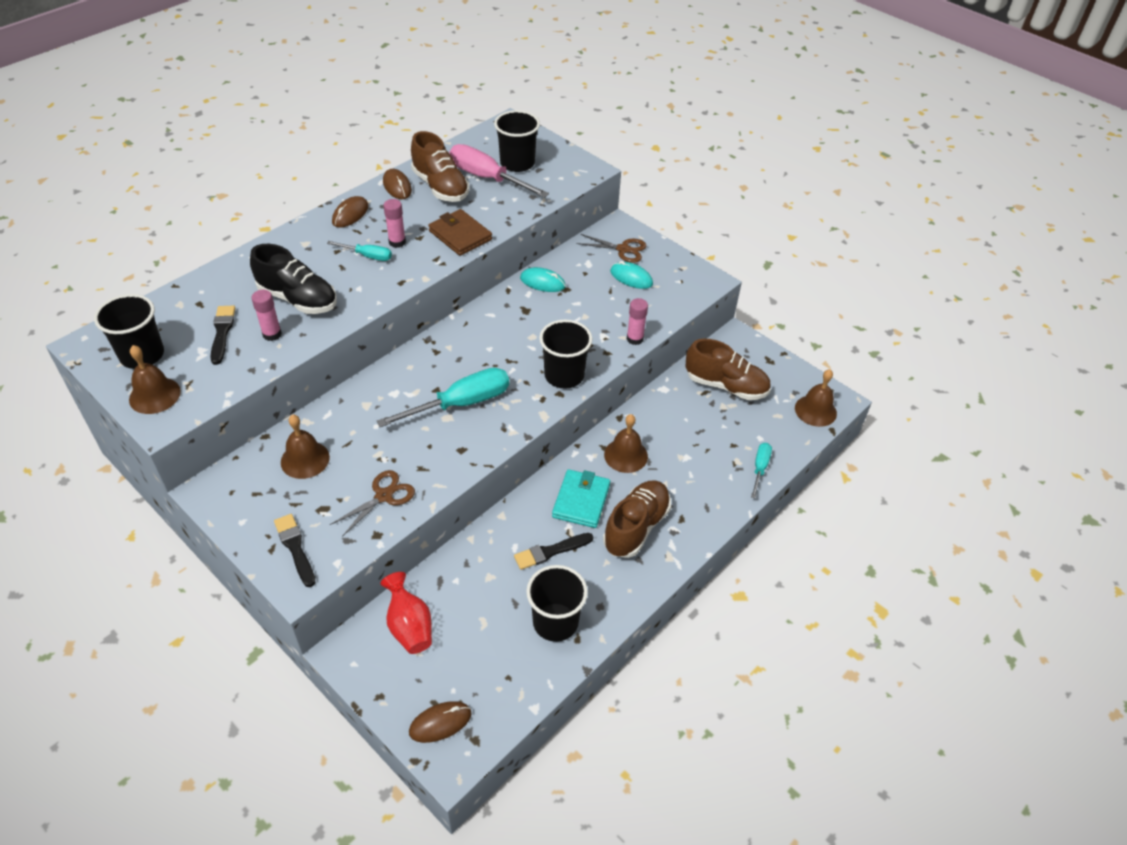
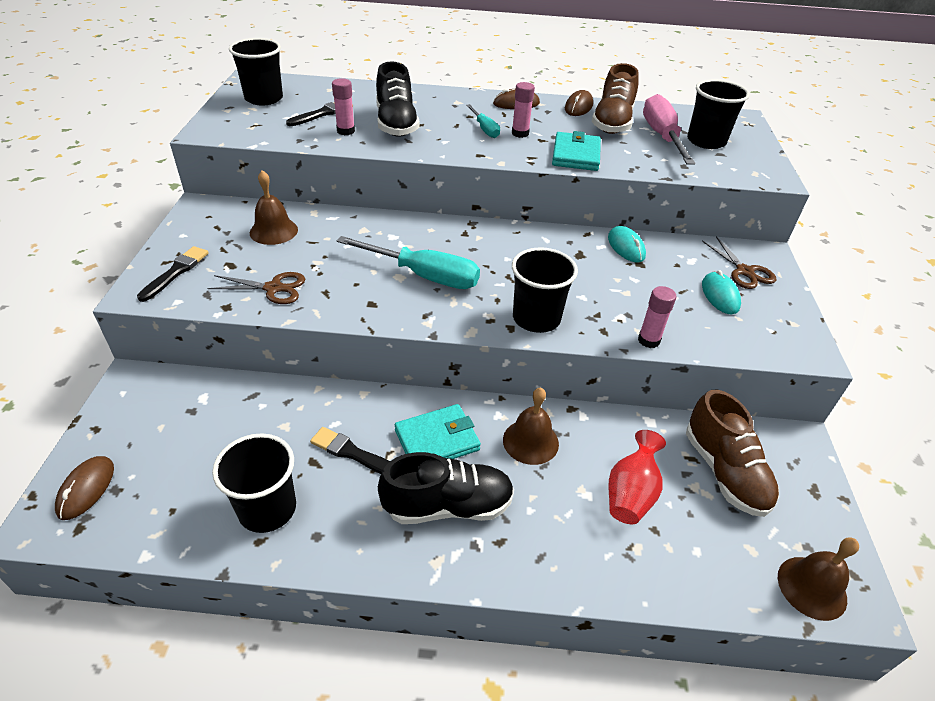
camera: 50 degrees right, 5 degrees down
brown bell [129,345,181,414] -> none
red vase [381,572,432,654] -> red vase moved to [609,430,666,524]
brown mouse [409,701,471,743] -> brown mouse turned 75 degrees clockwise [55,456,114,520]
brown wallet [428,209,492,256] -> turquoise wallet [552,131,601,171]
brown shoe [603,480,671,558] -> black shoe [378,452,514,524]
turquoise screwdriver [751,443,772,498] -> none

